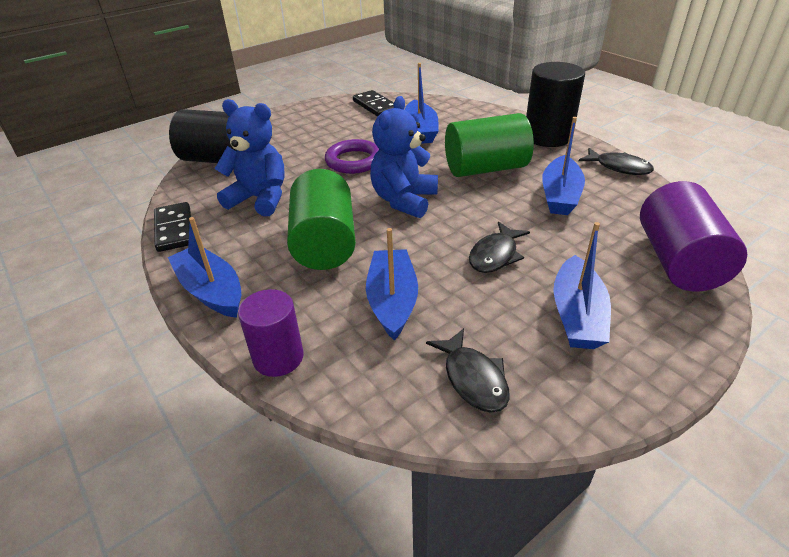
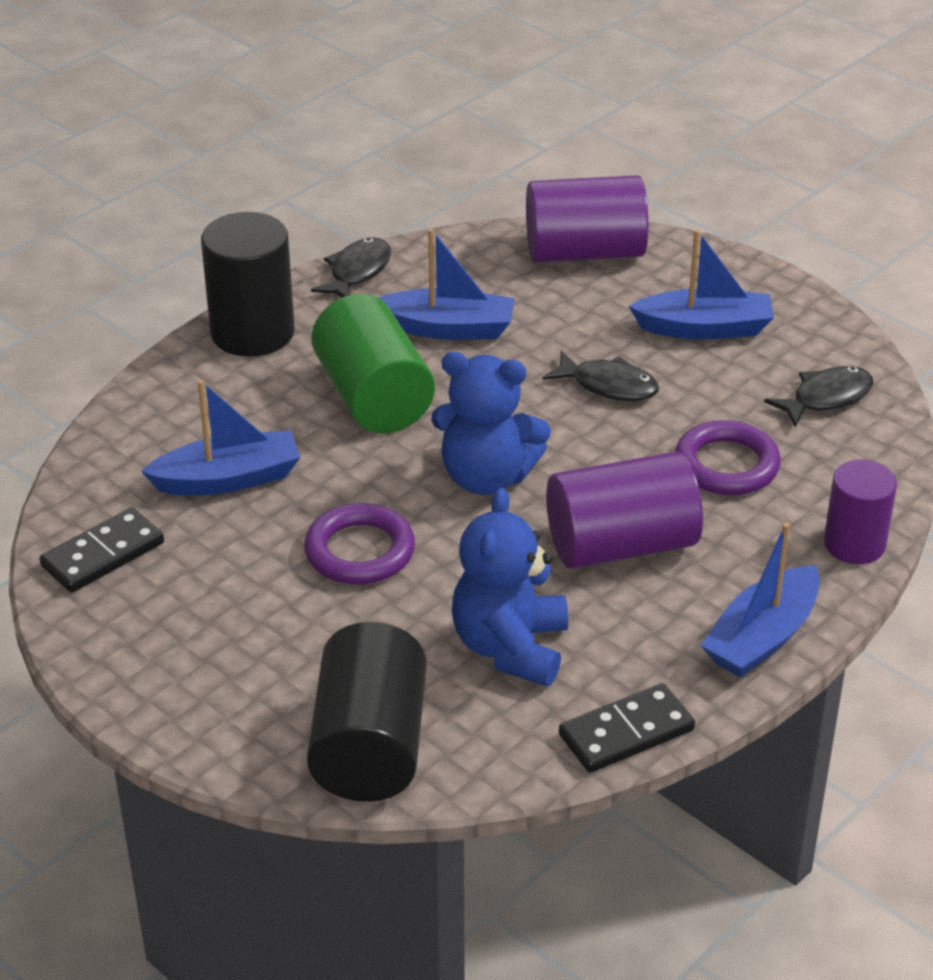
camera: 100 degrees left, 0 degrees up
green cylinder [287,169,356,270] -> purple cylinder [546,452,703,569]
blue boat [366,228,418,340] -> purple ring [675,420,781,495]

